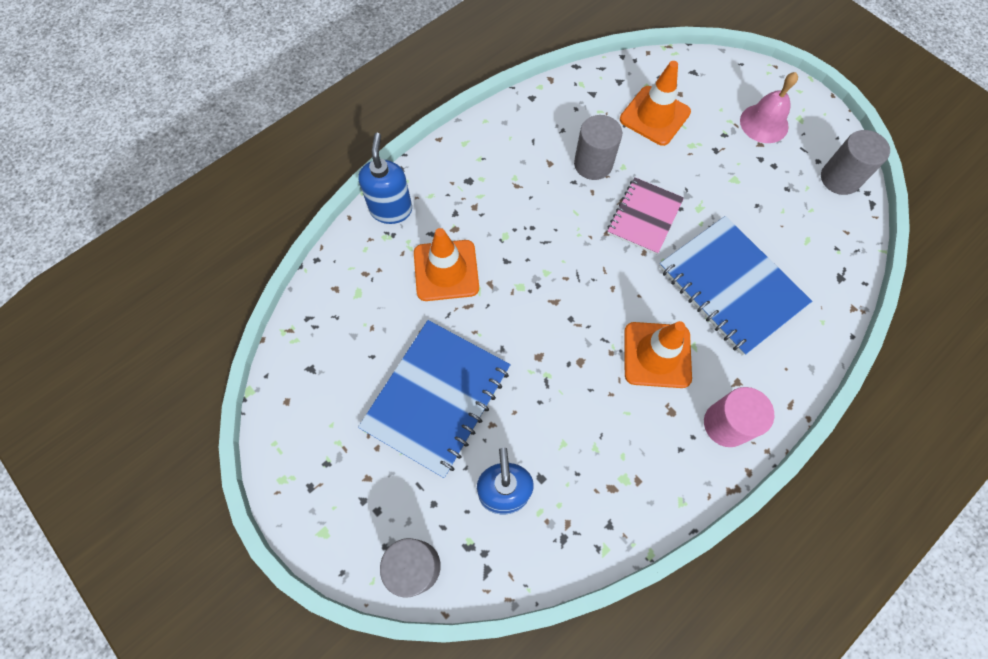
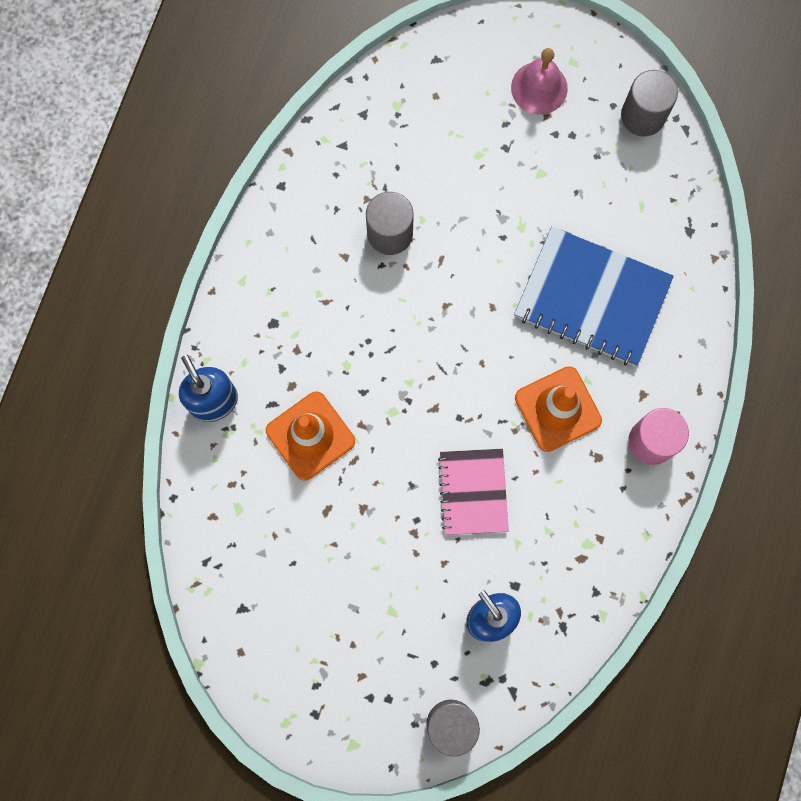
camera: 30 degrees left, 10 degrees up
blue notebook [358,320,511,478] -> none
pink notebook [607,177,684,255] -> pink notebook moved to [438,449,509,535]
orange traffic cone [620,61,691,146] -> none

